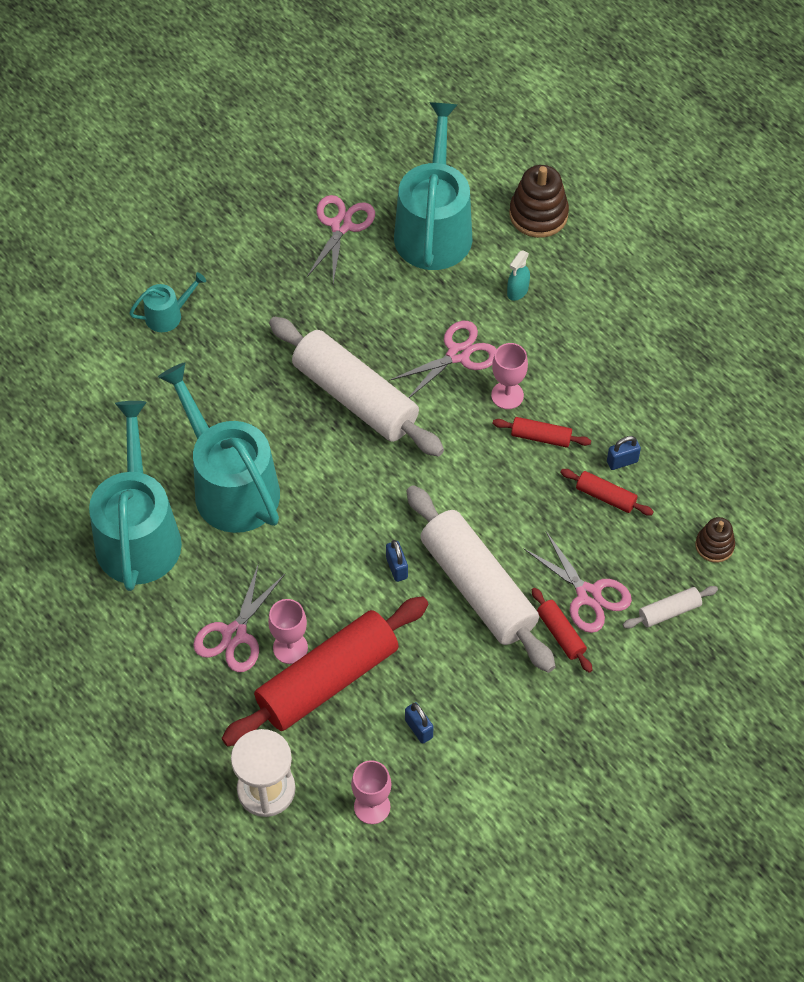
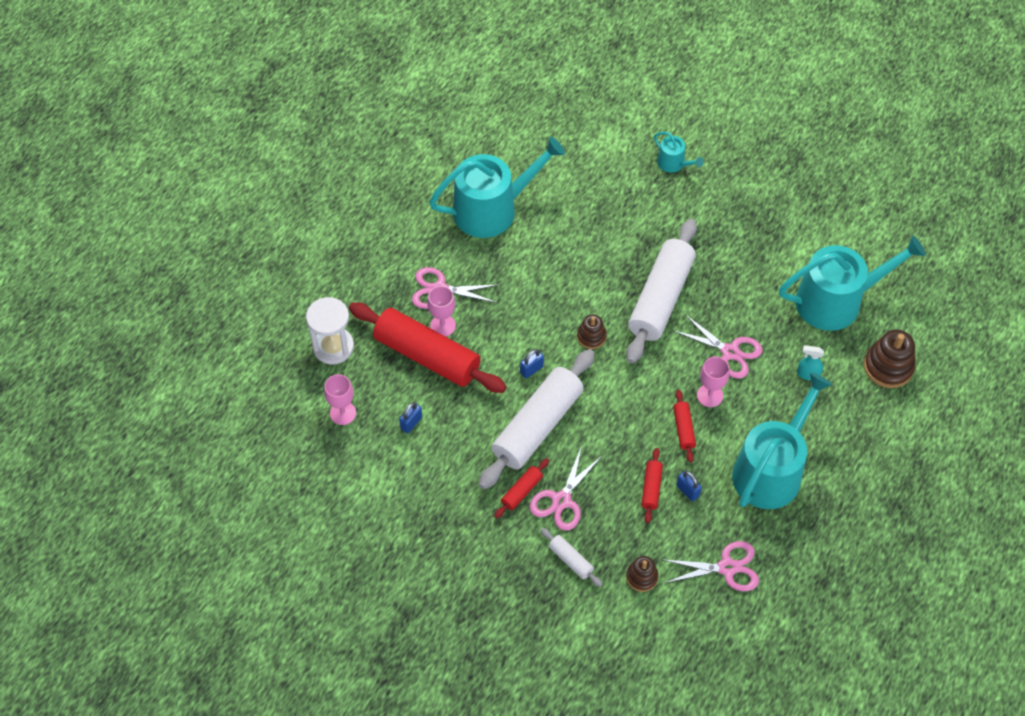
camera: 70 degrees right, 0 degrees up
turquoise watering can [158,362,280,533] -> turquoise watering can moved to [732,372,832,509]
pink scissors [307,195,375,283] -> pink scissors moved to [662,541,759,591]
none -> brown stacking toy [577,314,607,349]

